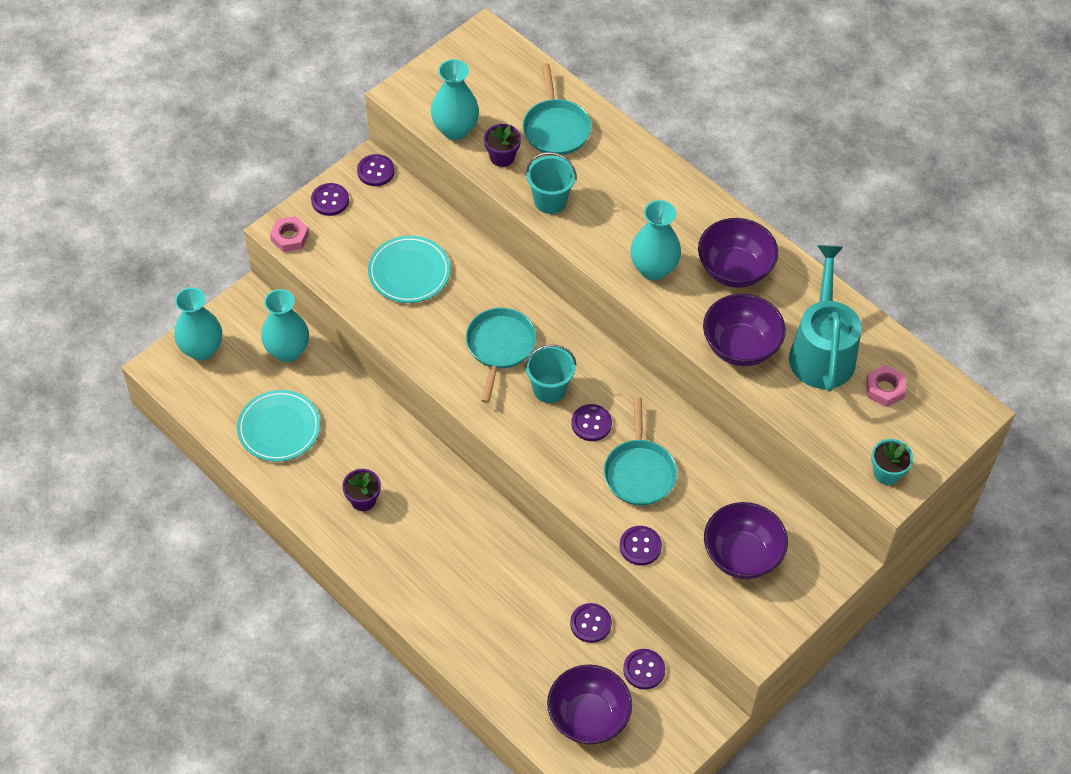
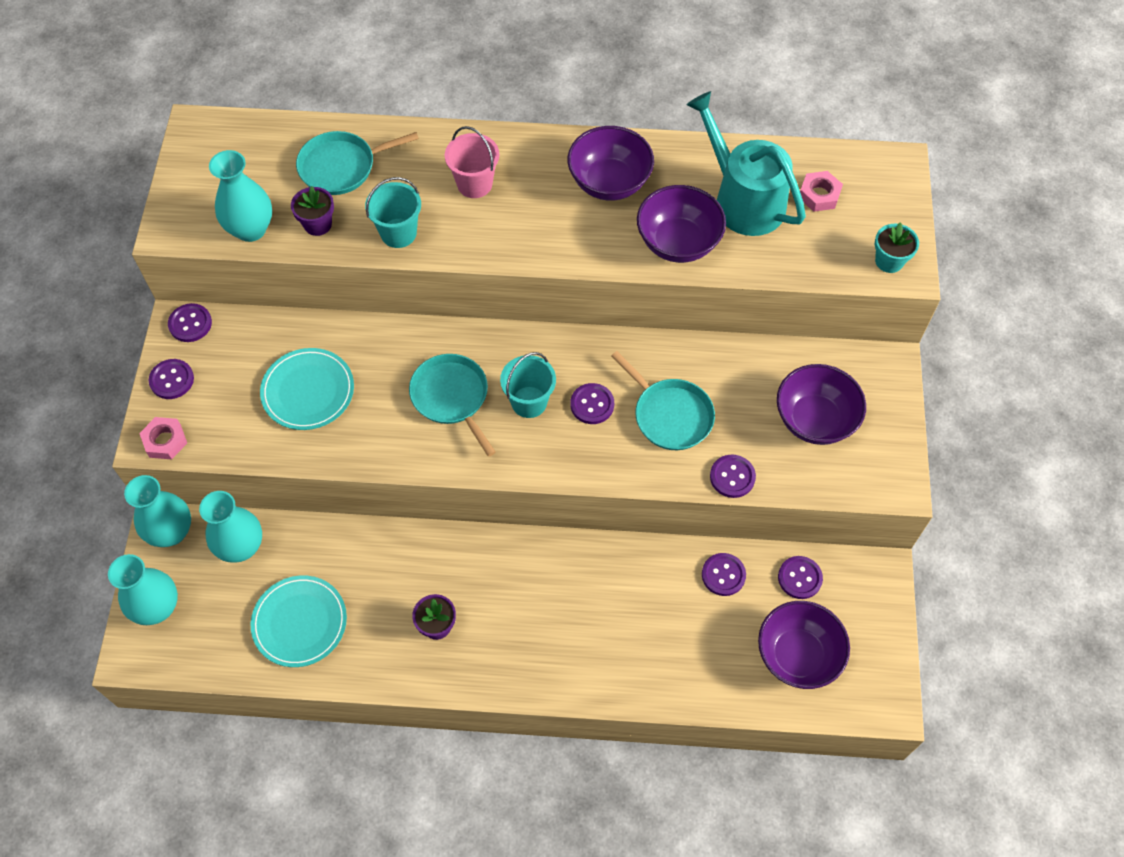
camera: 40 degrees left, 5 degrees up
turquoise pan [523,63,592,155] -> turquoise pan turned 120 degrees clockwise [296,131,419,195]
turquoise vase [630,200,681,280] -> turquoise vase moved to [124,475,191,547]
none -> pink bucket [445,126,499,198]

